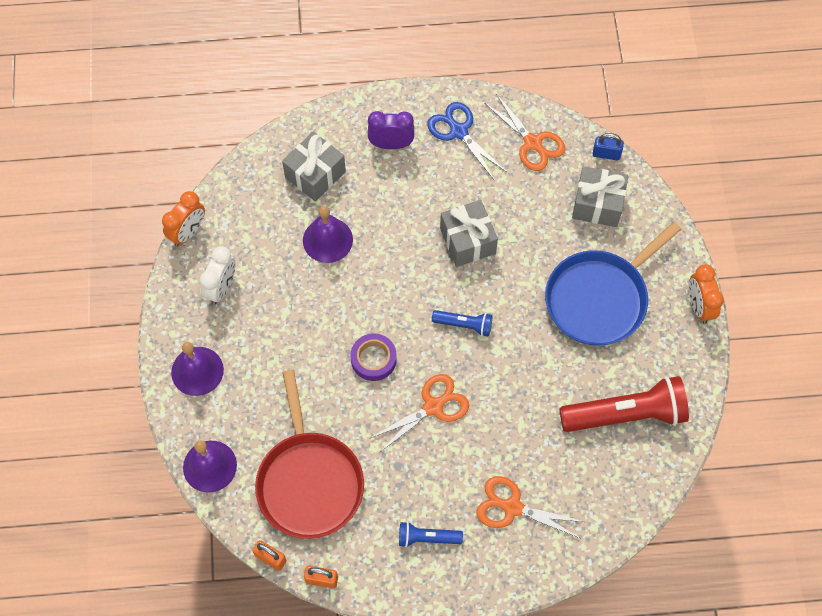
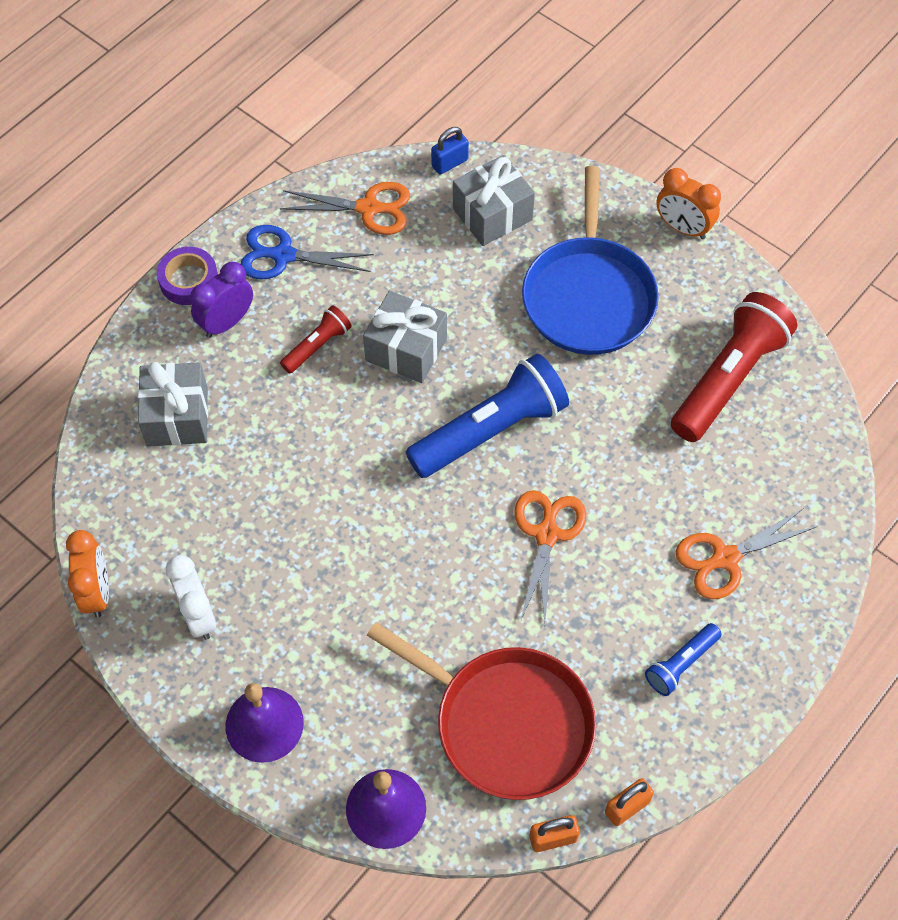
camera: 45 degrees left, 5 degrees down
purple bell [303,206,353,263] -> none
purple tape [351,334,397,381] -> purple tape moved to [157,247,218,305]
blue flashlight [432,310,492,337] -> blue flashlight [406,354,569,478], size x2.03
none -> red flashlight [280,305,352,373]

